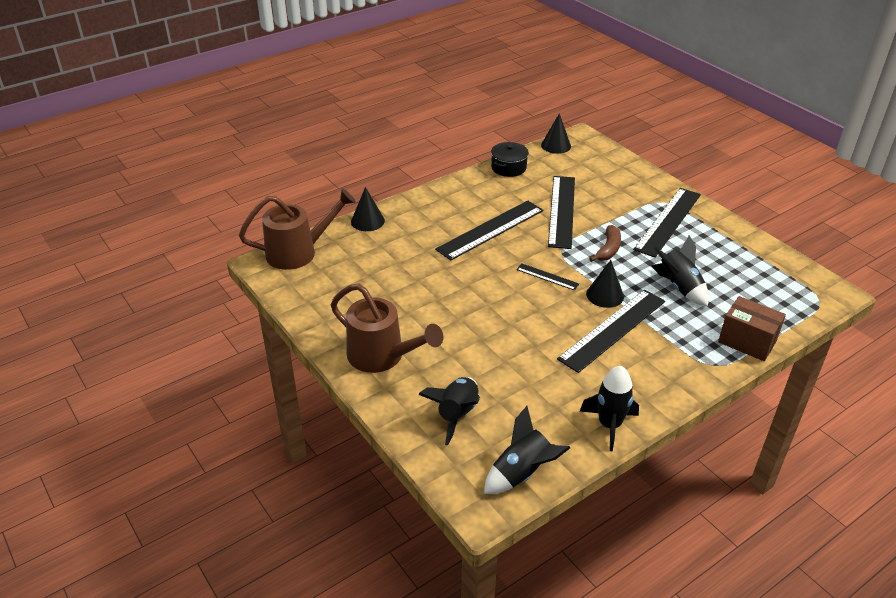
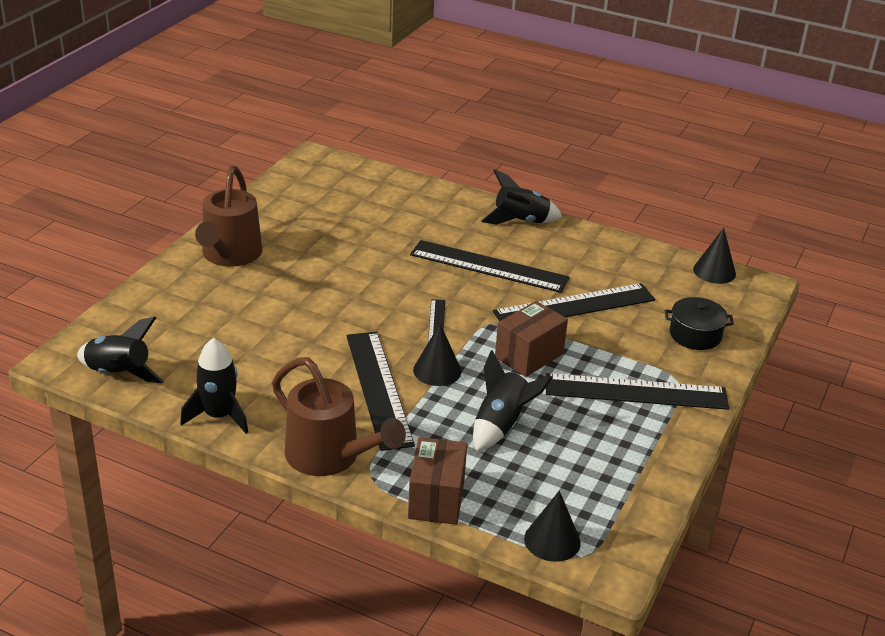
camera: 60 degrees right, 5 degrees down
brown watering can [239,188,356,270] -> brown watering can moved to [272,357,406,476]
black cone [351,187,385,231] -> black cone moved to [524,491,581,562]
black rocket [418,377,480,446] -> black rocket moved to [481,169,562,225]
black pot [491,142,529,177] -> black pot moved to [665,297,734,350]
black ruler [557,289,665,373] -> black ruler turned 60 degrees clockwise [346,332,415,451]
brown banana [589,225,621,262] -> brown box [495,301,568,377]

